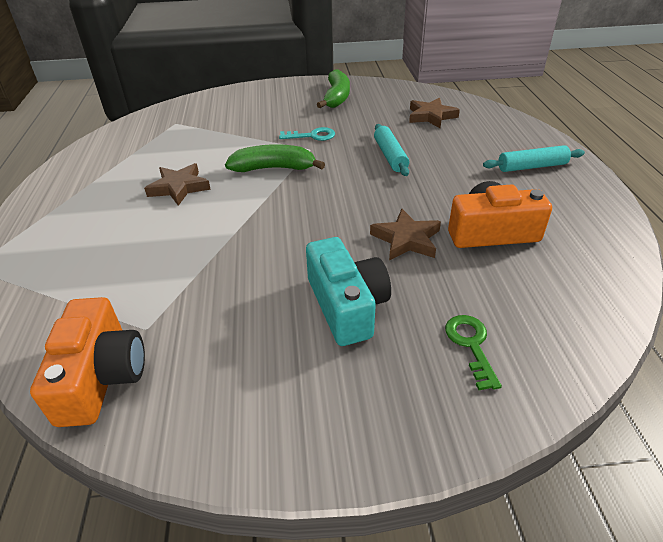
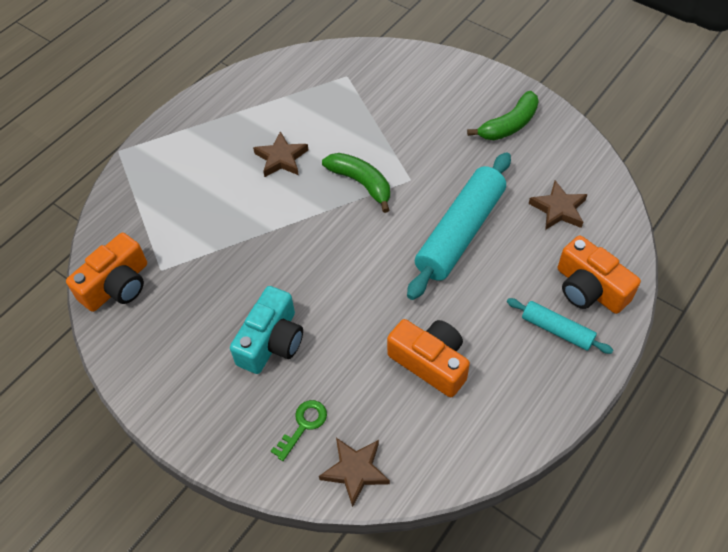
camera: 45 degrees right, 15 degrees up
turquoise key [279,127,335,141] -> none
brown star [370,209,441,260] -> brown star moved to [319,438,390,507]
turquoise rolling pin [374,124,409,176] -> turquoise rolling pin [407,152,511,300], size x1.94
none -> orange camera [558,235,641,314]

